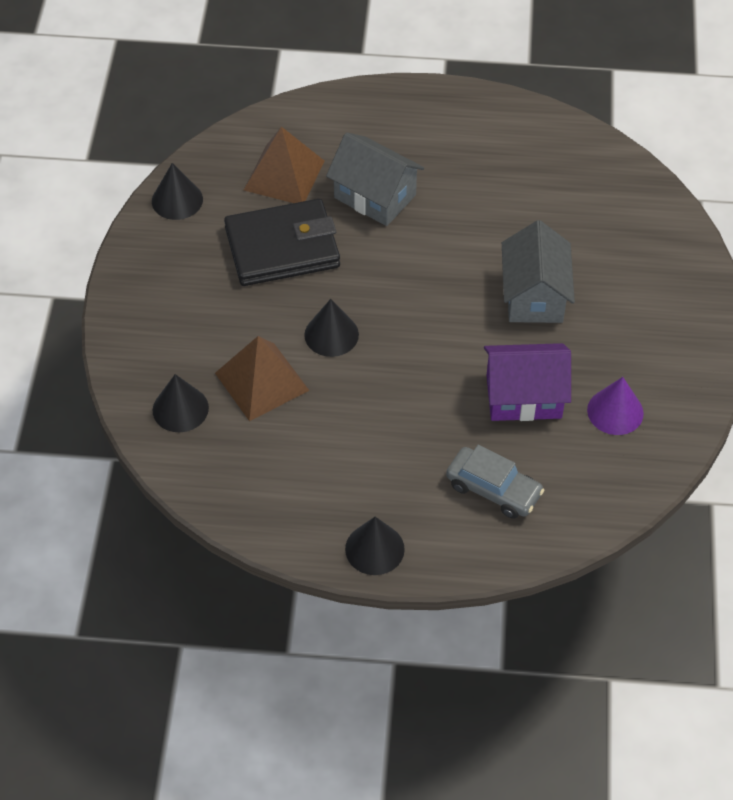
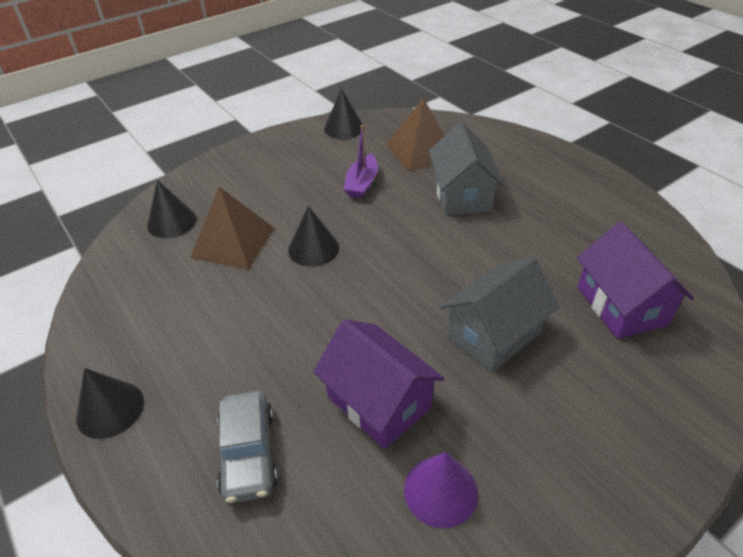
camera: 50 degrees right, 10 degrees down
black wallet [224,199,340,286] -> purple boat [343,125,378,199]
none -> purple house [577,222,694,339]

